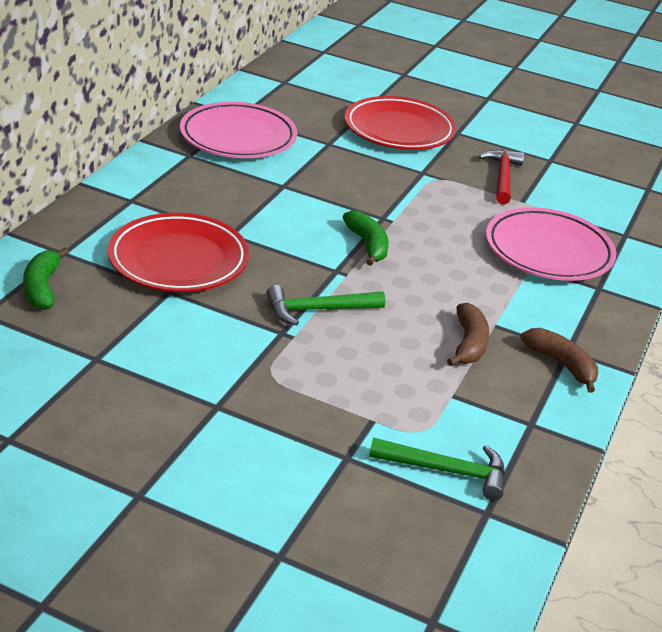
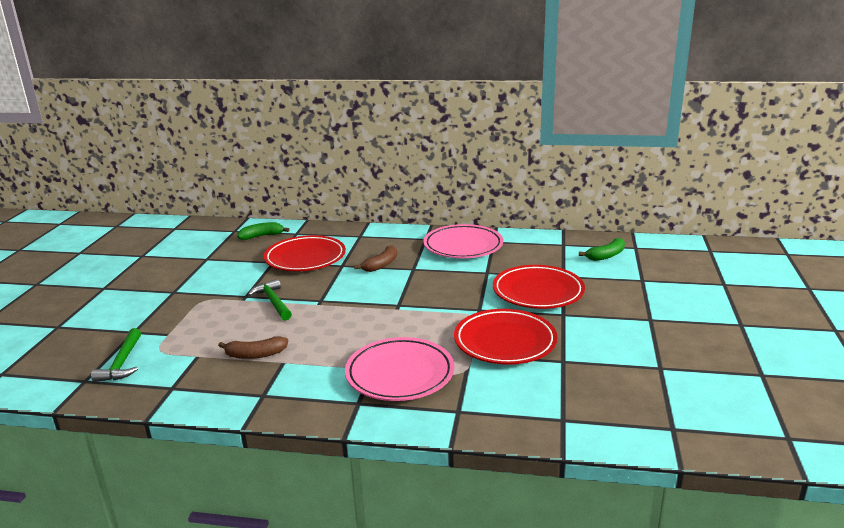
camera: 80 degrees right, 10 degrees down
green banana [343,210,389,266] -> green banana moved to [579,238,625,261]
red hammer [479,150,525,205] -> red plate [454,309,558,365]
brown banana [521,328,598,393] -> brown banana moved to [354,245,397,272]

